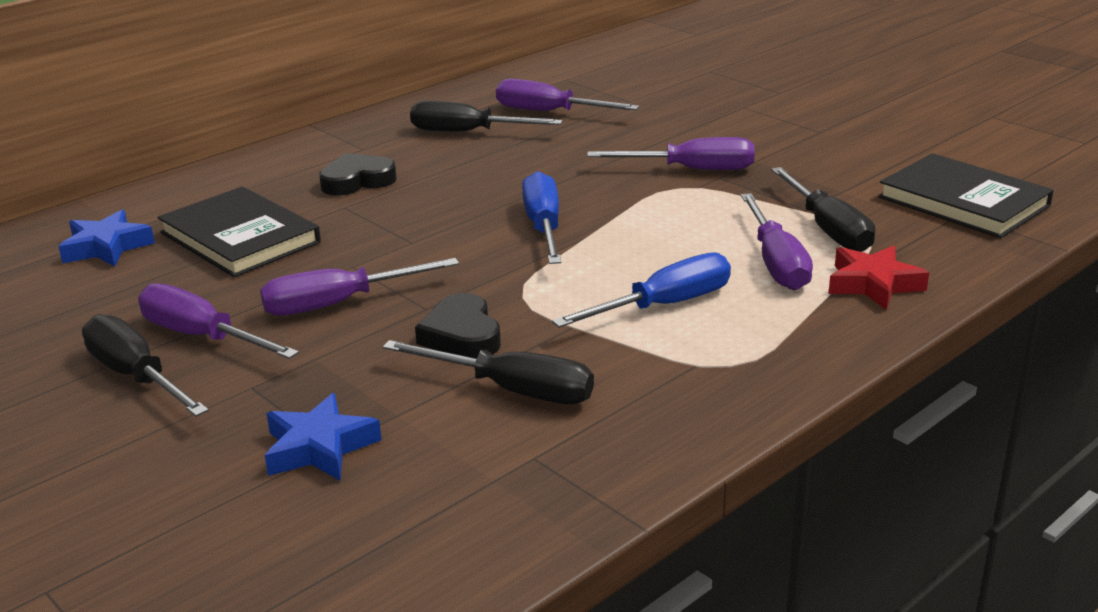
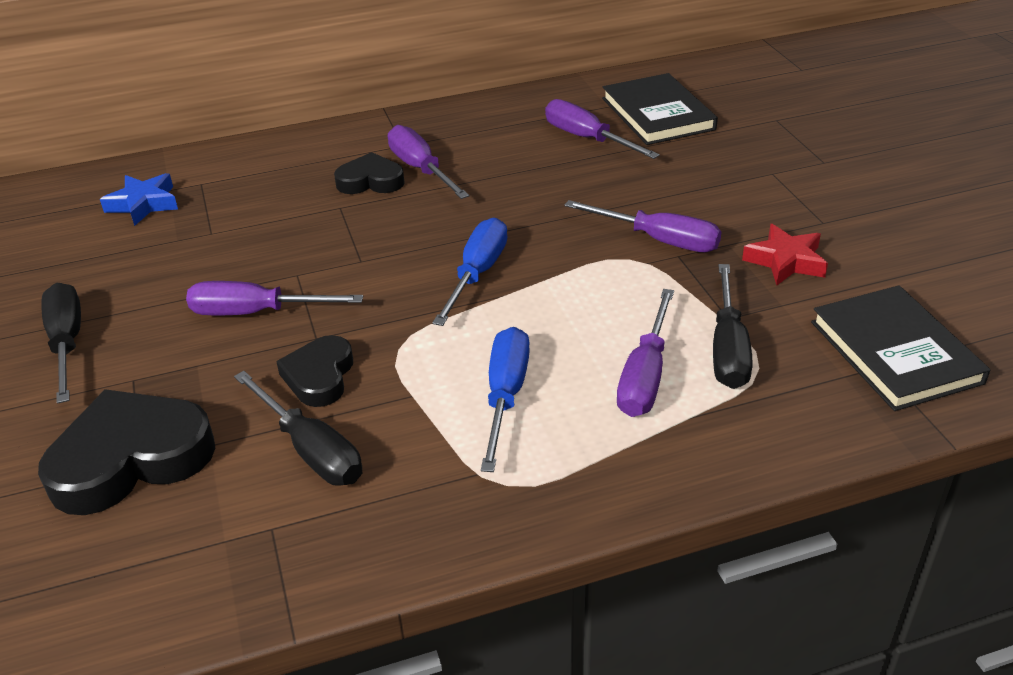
camera: 25 degrees right, 10 degrees up
purple screwdriver [138,283,299,359] -> purple screwdriver moved to [388,125,469,199]
black book [158,187,321,277] -> black book moved to [602,73,718,145]
blue star [265,393,382,481] -> black heart [38,389,215,515]
black screwdriver [410,100,563,132] -> none
blue screwdriver [552,253,731,328] -> blue screwdriver turned 75 degrees counterclockwise [481,327,530,472]
red star [828,245,929,310] -> red star moved to [742,224,828,285]

